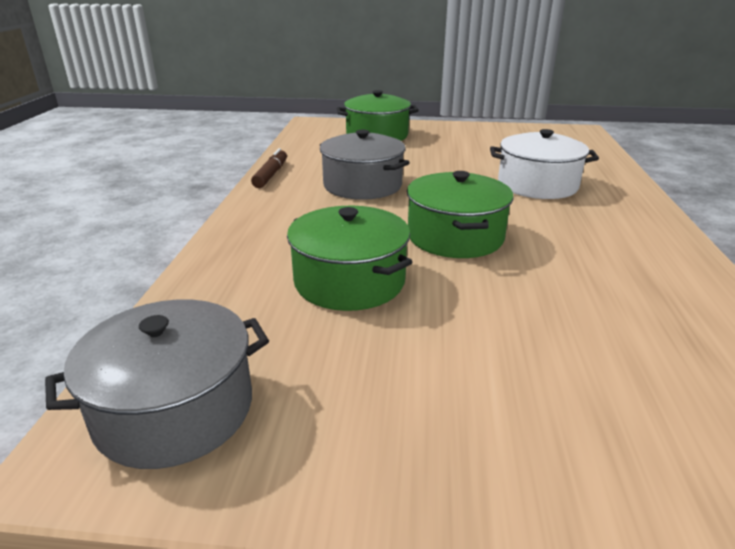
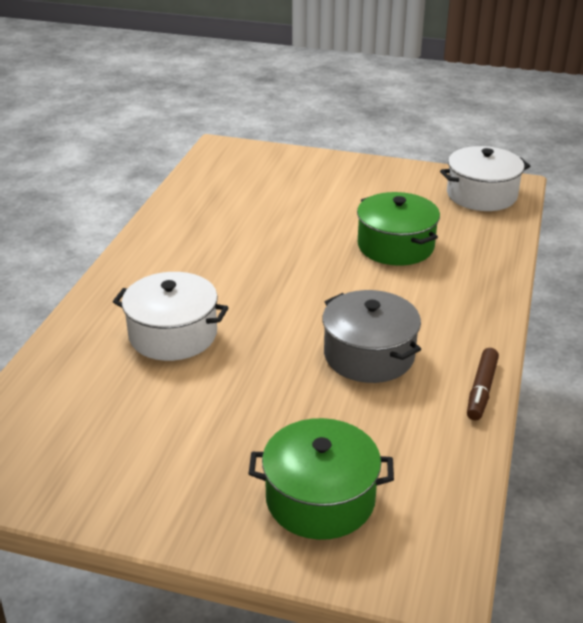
camera: 170 degrees left, 5 degrees up
grey pot [45,299,269,469] -> white pot [440,146,530,211]
green pot [407,171,513,258] -> none

